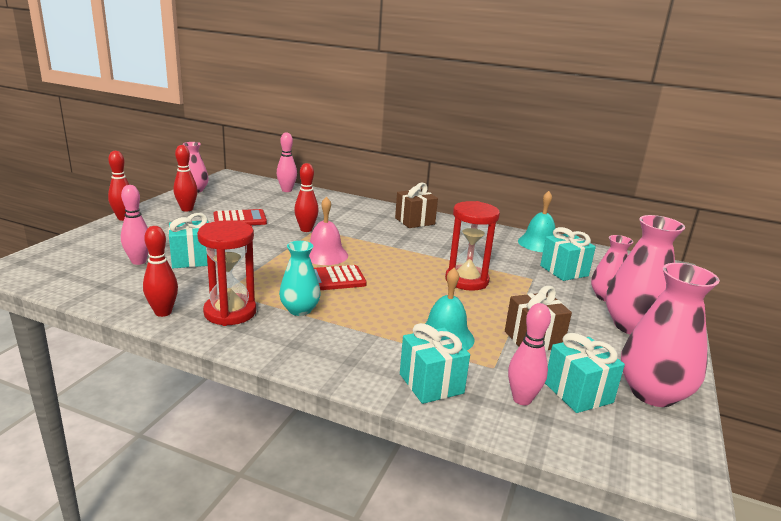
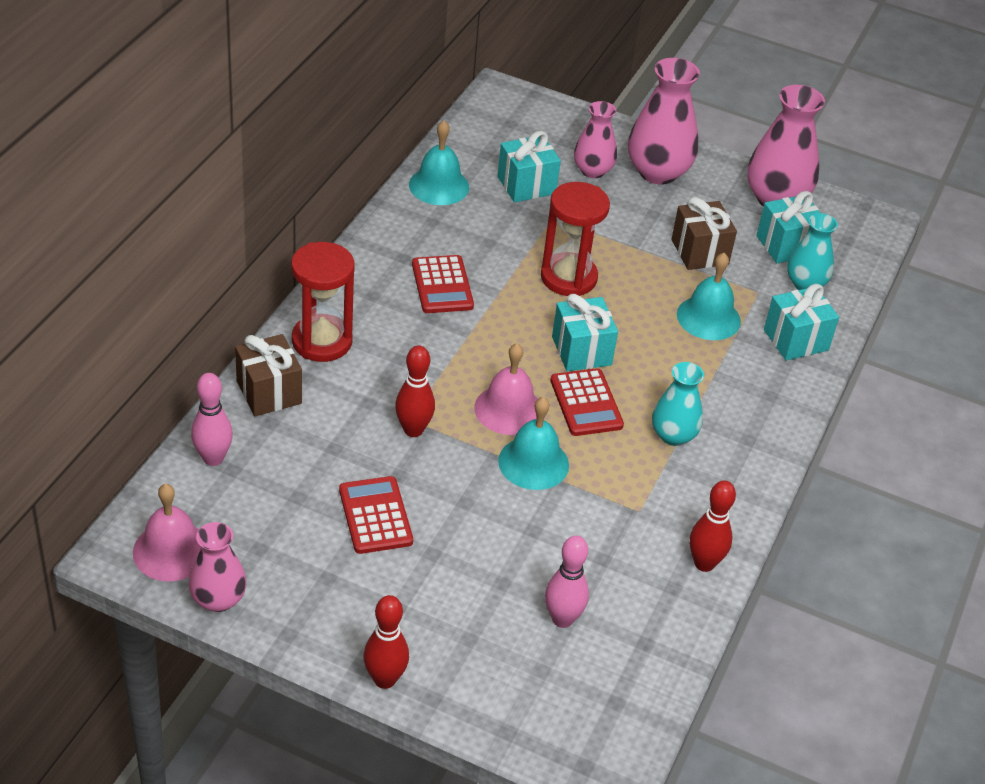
camera: 90 degrees left, 20 degrees up
turquoise gift [168,213,209,268] -> turquoise gift moved to [552,294,618,372]
red bowling pin [173,145,198,212] -> none
red hourglass [197,220,256,326] -> red hourglass moved to [291,242,355,362]
brown gift [395,183,438,228] -> brown gift moved to [235,334,302,416]
pink bowling pin [508,303,551,405] -> turquoise vase [787,213,838,290]
none -> pink bell [133,484,201,582]
none -> red calculator [412,255,474,313]
none -> turquoise bell [498,397,569,490]

